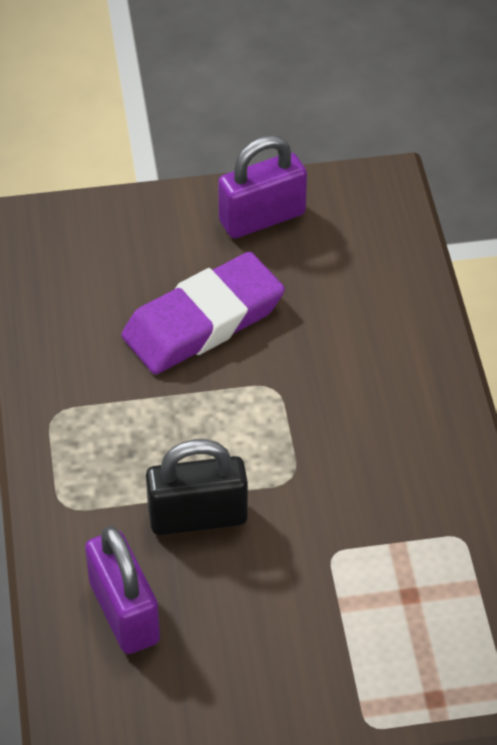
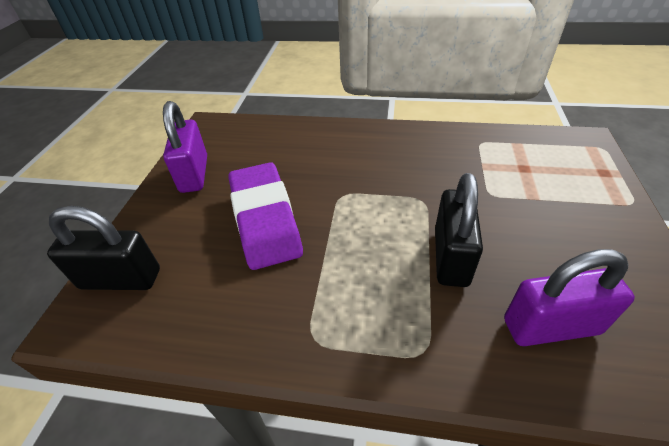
camera: 70 degrees left, 5 degrees down
none -> black padlock [47,206,160,290]

